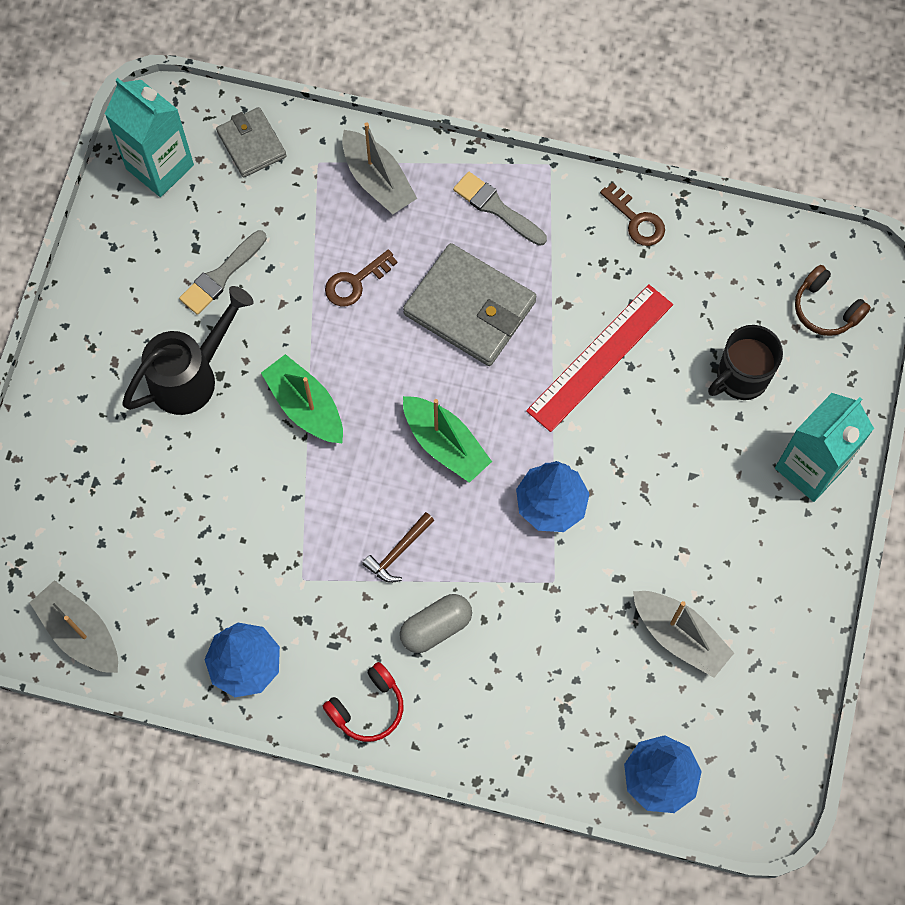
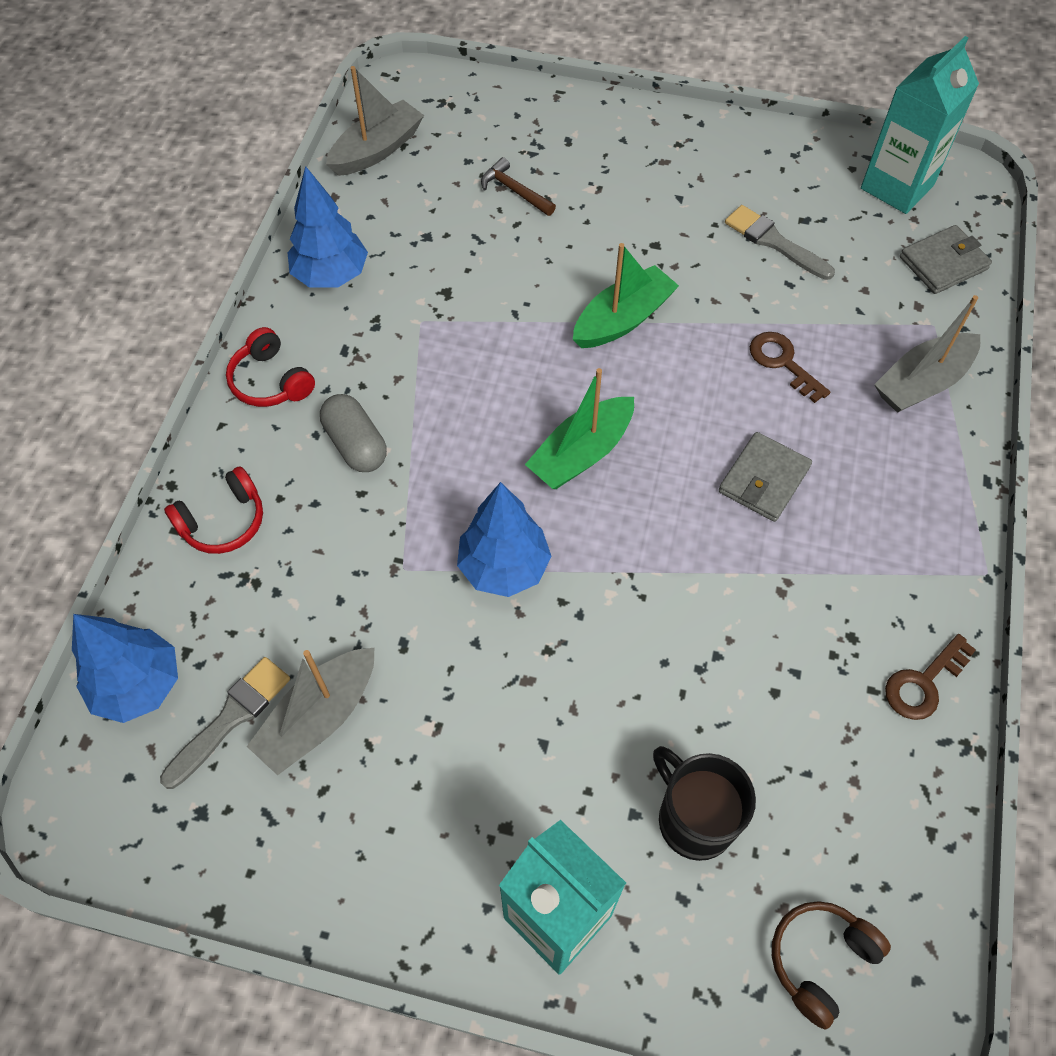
camera: 90 degrees right, 10 degrees down
black watering can [122,286,254,415] -> none
brown hammer [362,512,434,583] -> brown hammer moved to [481,157,556,216]
grey wallet [403,243,536,366] -> grey wallet [719,432,812,522], size x0.59
grey brush [453,172,547,246] -> grey brush moved to [160,657,290,789]
red ruler [526,284,673,432] -> none
none -> red headphones [164,466,263,554]

